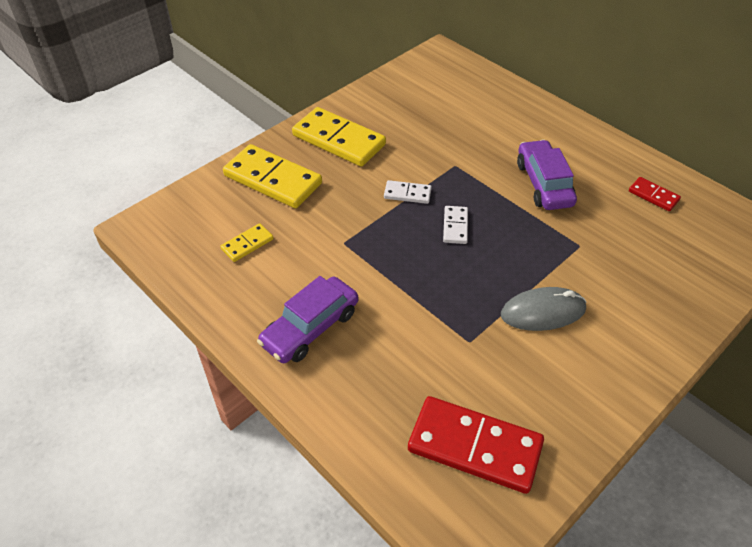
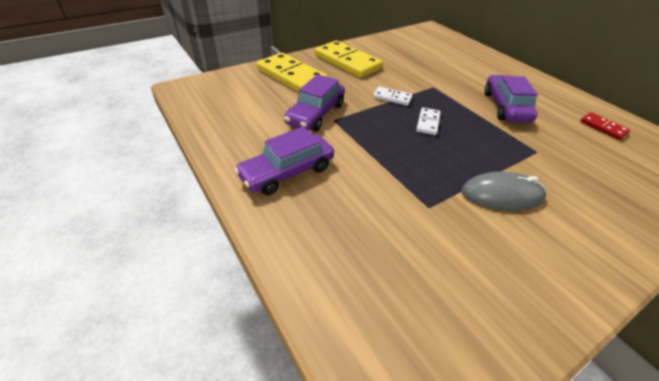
camera: 10 degrees right, 5 degrees down
yellow domino [220,223,273,262] -> none
red domino [408,396,544,494] -> none
none -> purple car [284,74,345,131]

